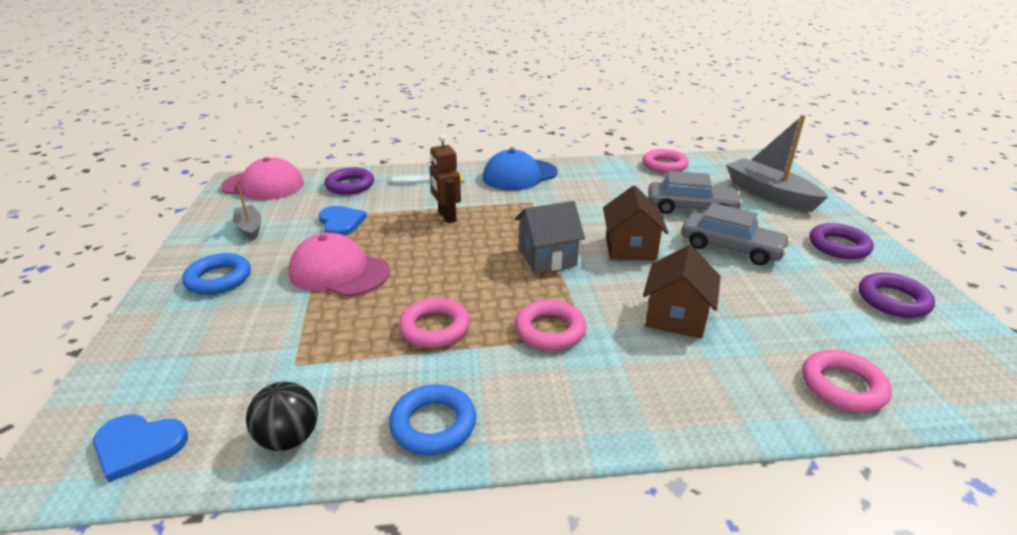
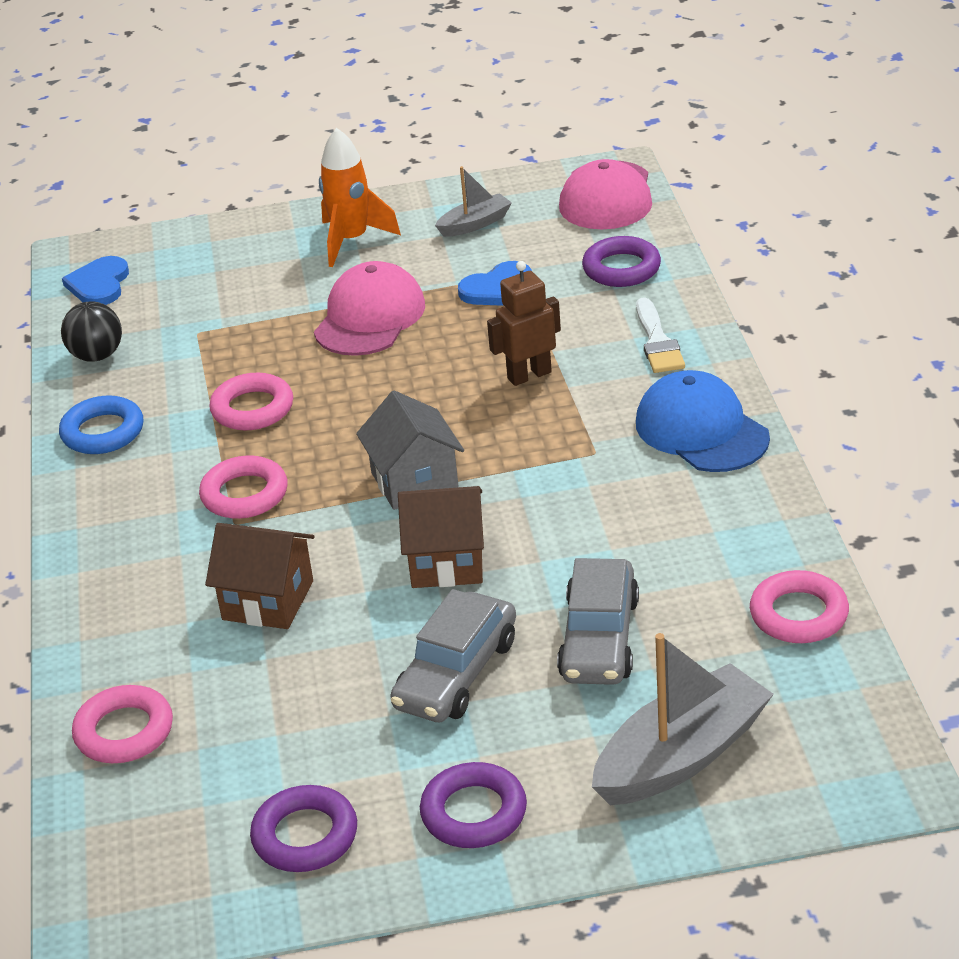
camera: 90 degrees right, 5 degrees up
blue ring [182,253,251,295] -> orange rocket [319,128,401,267]

